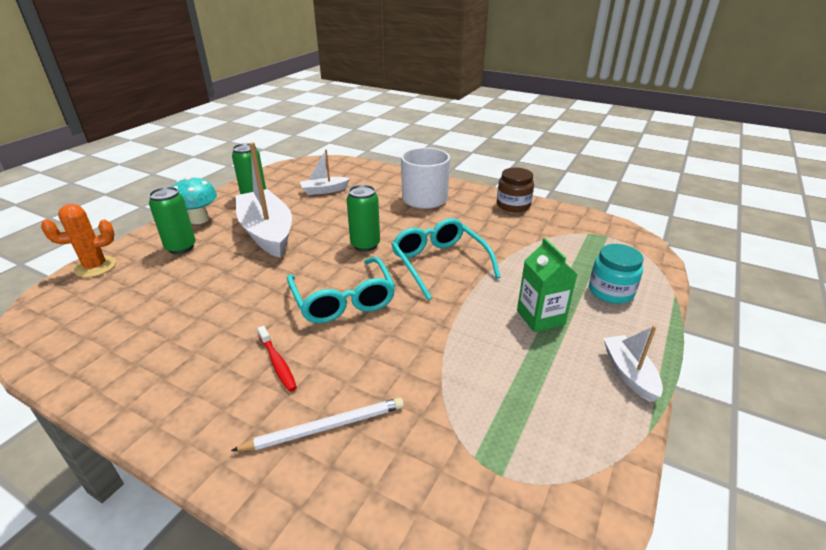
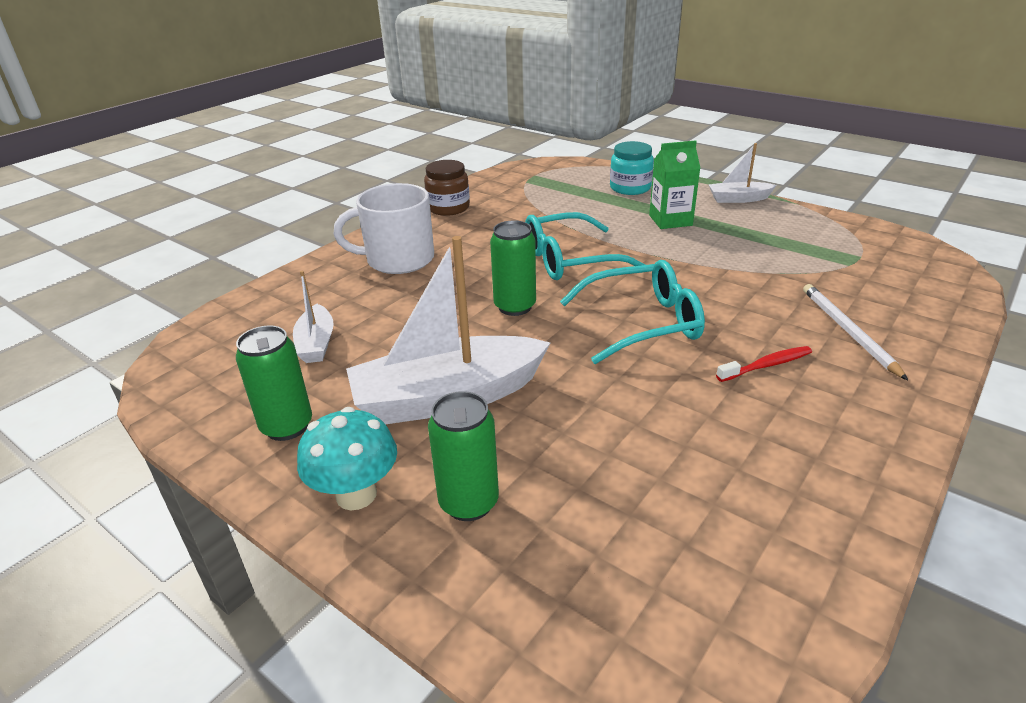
camera: 80 degrees left, 0 degrees up
orange cactus [41,204,116,277] -> none

